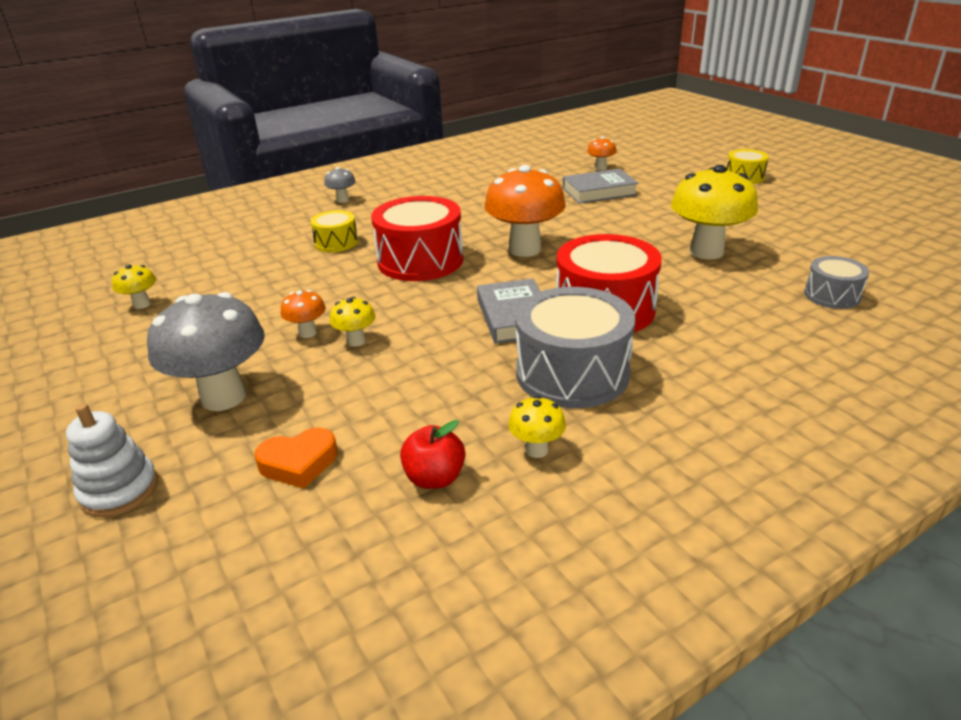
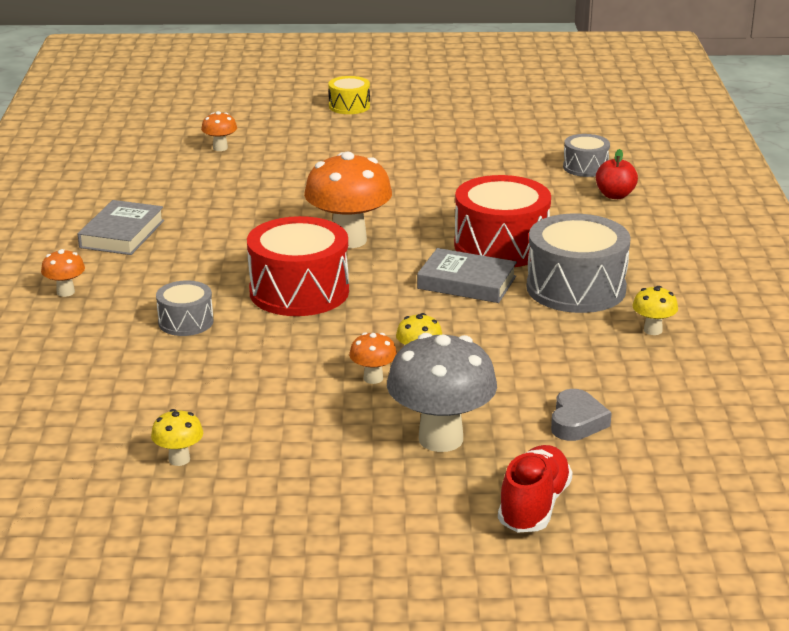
camera: 60 degrees left, 5 degrees down
white stacking toy [66,404,158,518] -> red shoe [498,445,573,533]
orange heart [254,427,338,489] -> grey heart [551,389,612,441]
yellow drum [310,210,358,252] -> grey drum [156,280,213,336]
grey mushroom [324,167,356,203] -> orange mushroom [41,249,85,297]
red apple [400,420,465,489] -> red apple moved to [596,149,638,199]
grey book [563,169,639,204] -> grey book moved to [78,200,164,255]
yellow mushroom [671,165,758,260] -> none

